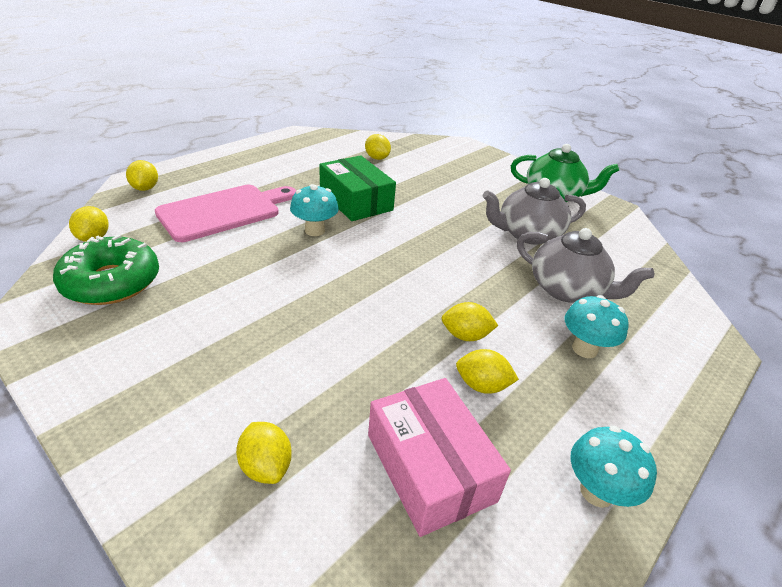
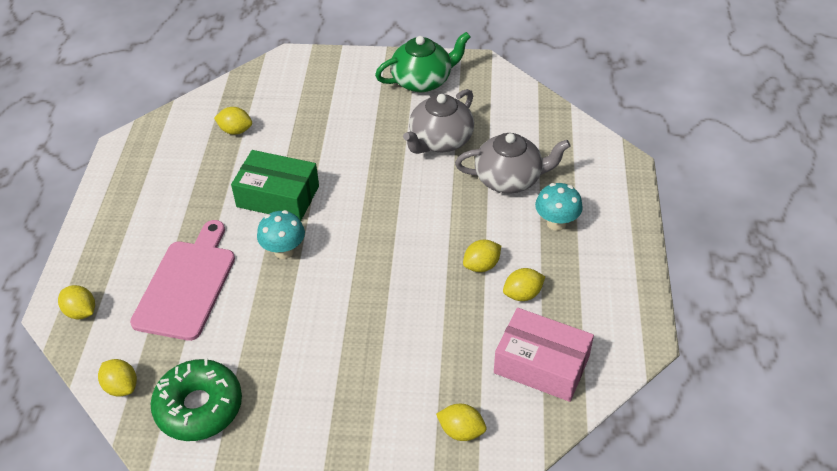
camera: 35 degrees left, 10 degrees up
turquoise mushroom [570,426,657,508] -> none

